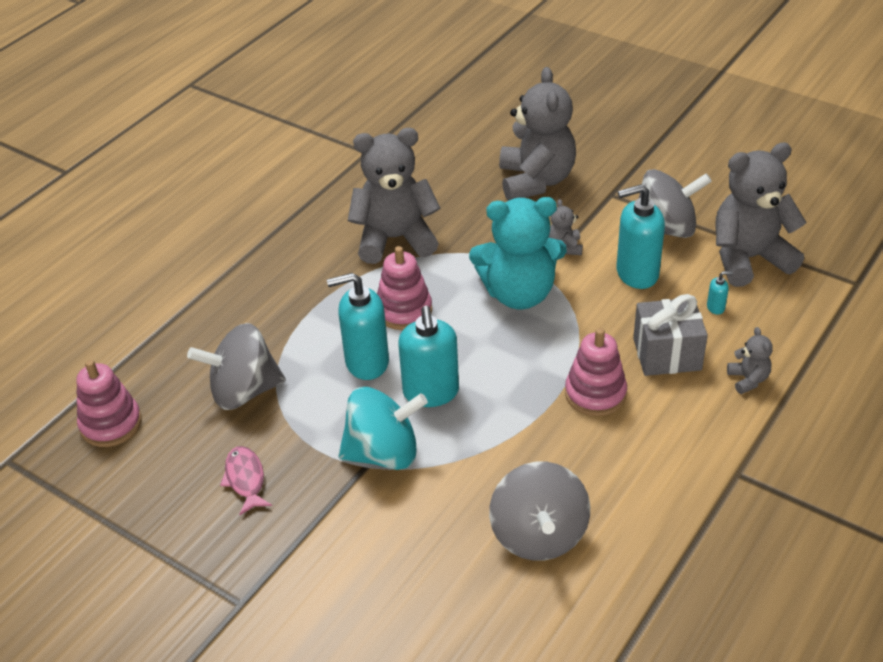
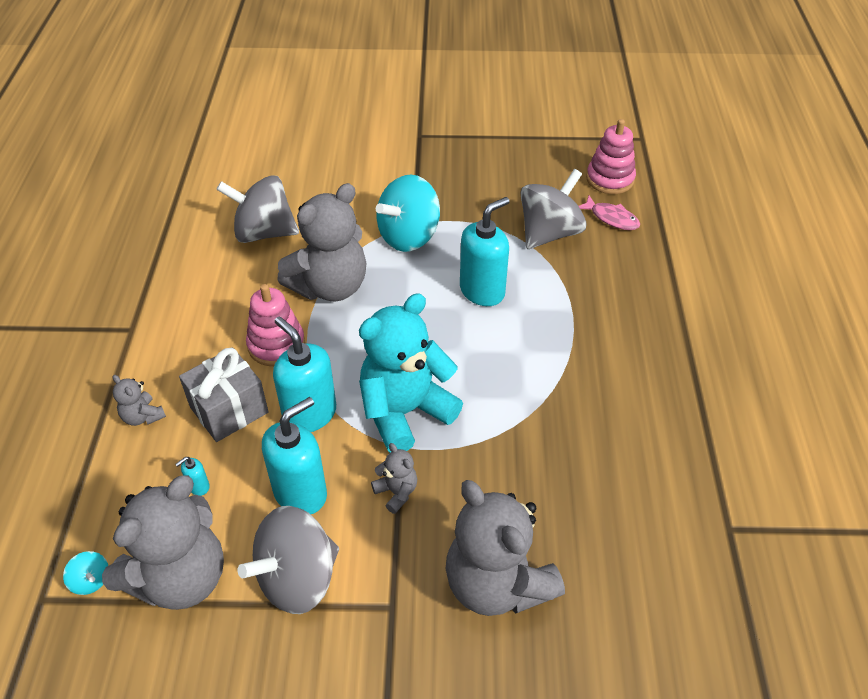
camera: 145 degrees right, 5 degrees up
pink fish [220,446,272,515] -> pink fish moved to [579,195,640,230]
grey teddy bear [348,128,440,264] -> grey teddy bear moved to [277,183,366,301]
pink stacking toy [377,246,432,330] -> none
turquoise soap dispenser [398,306,459,407] -> turquoise soap dispenser moved to [273,316,336,432]
grey spinning top [489,462,590,561] -> grey spinning top turned 45 degrees counterclockwise [216,175,299,243]
none -> turquoise spinning top [63,551,108,595]

